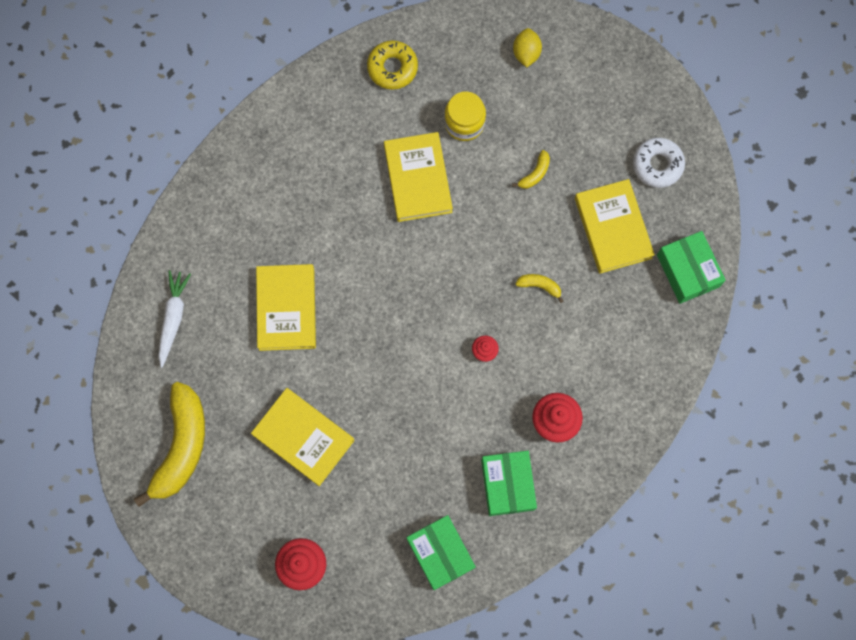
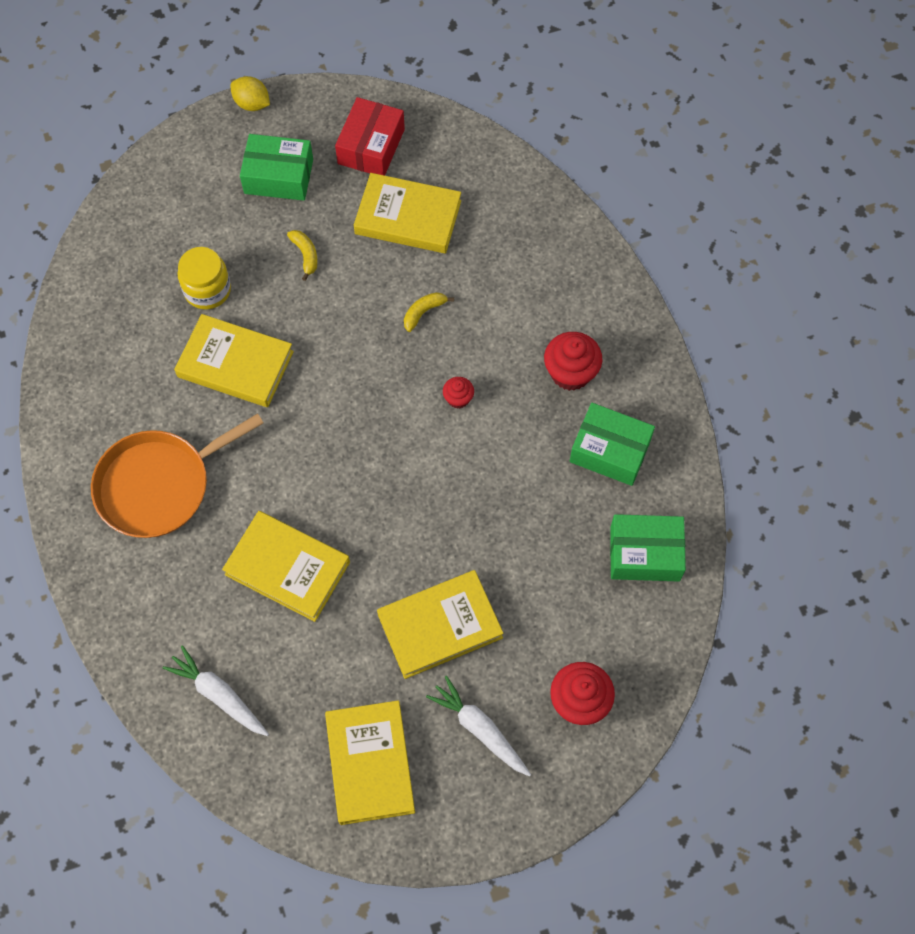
camera: 60 degrees left, 10 degrees down
yellow banana [134,382,205,507] -> yellow book [325,700,415,825]
yellow donut [367,41,418,90] -> none
yellow lemon [513,28,542,67] -> yellow lemon moved to [230,76,270,111]
white donut [633,138,685,188] -> red box [335,97,405,176]
green box [657,231,726,304] -> green box moved to [240,134,313,201]
none -> orange pan [91,413,264,538]
none -> white carrot [426,676,531,776]

